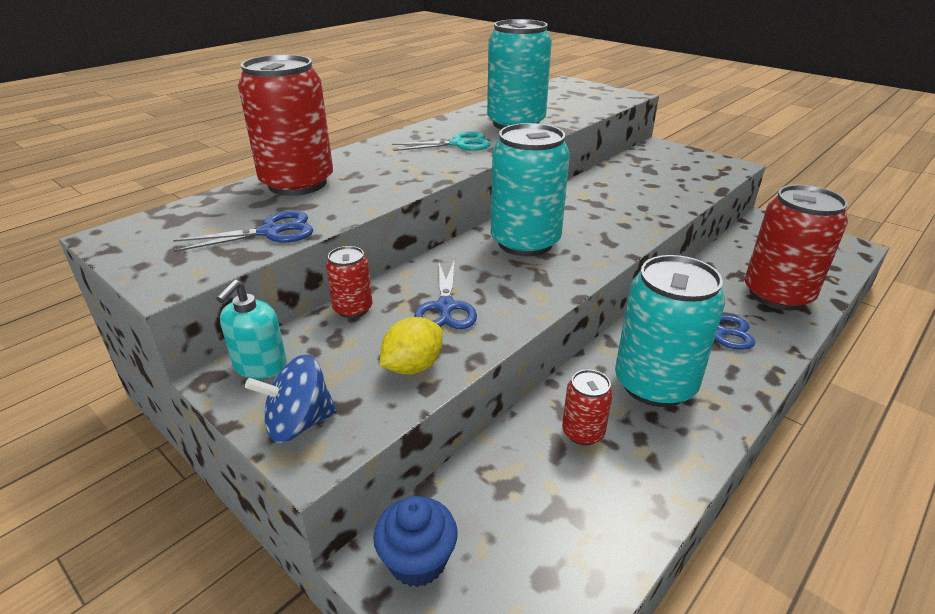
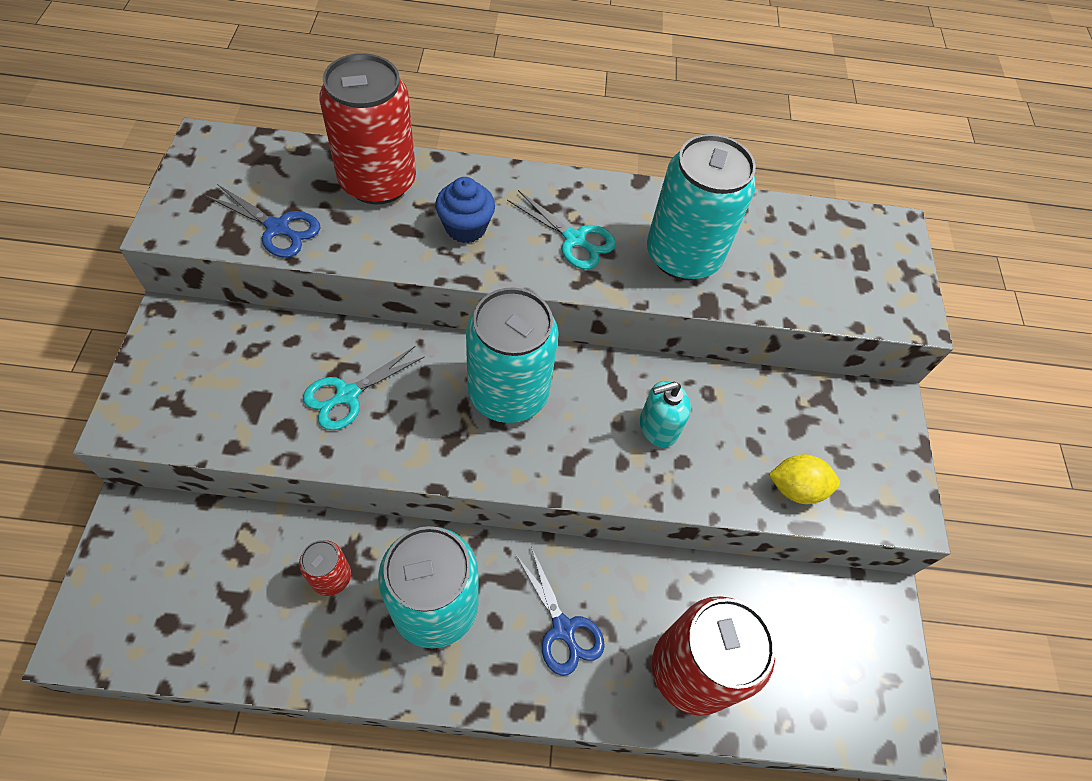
camera: 45 degrees right, 25 degrees up
turquoise soap dispenser [216,280,287,379] -> turquoise soap dispenser moved to [640,381,691,447]
blue spinning top [245,354,337,443] -> none
red can [326,246,373,318] -> none
blue cupcake [373,496,458,587] -> blue cupcake moved to [435,177,495,243]
yellow lemon [380,317,443,375] -> yellow lemon moved to [769,454,840,504]
blue scissors [414,259,477,329] -> turquoise scissors [303,346,425,430]

